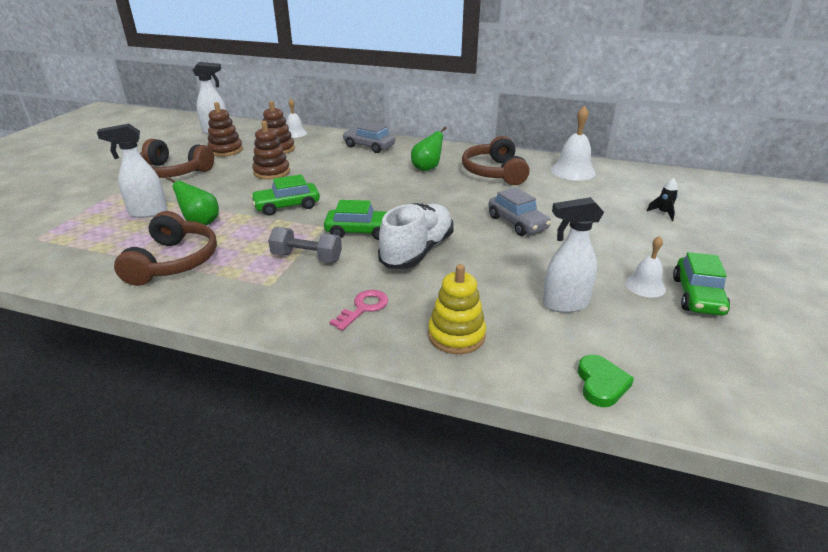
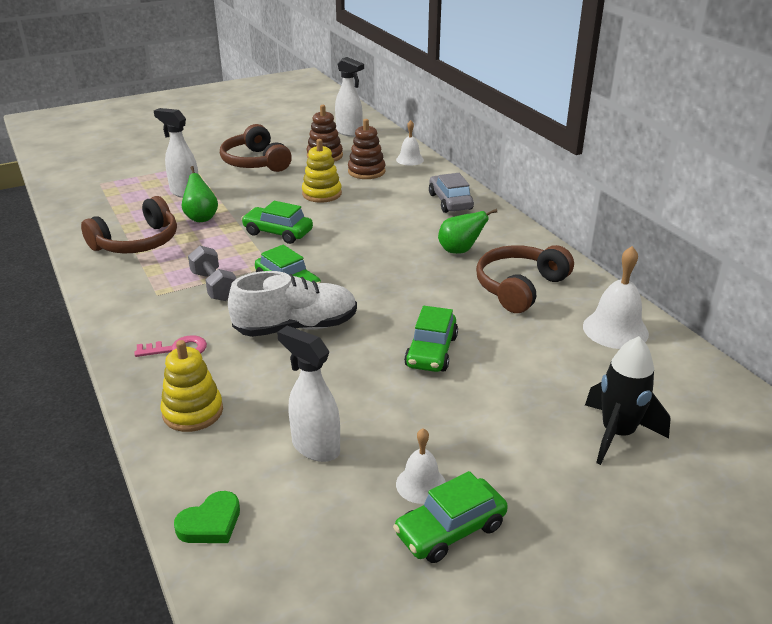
camera: 45 degrees right, 0 degrees up
brown stacking toy [252,121,290,180] -> yellow stacking toy [302,139,342,203]
grey car [488,187,551,236] -> green car [404,306,458,372]
black rocket [647,178,678,221] -> black rocket [585,336,671,465], size x2.07

